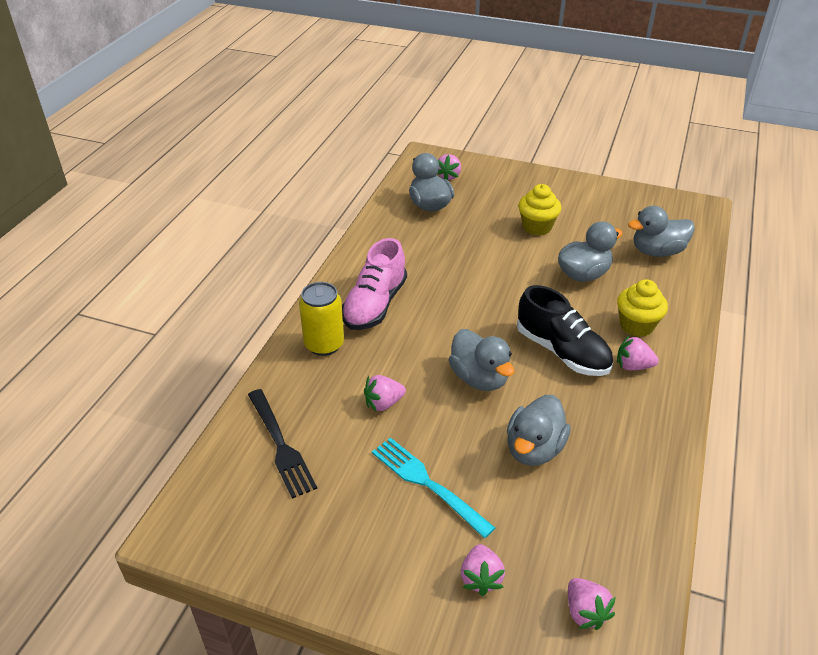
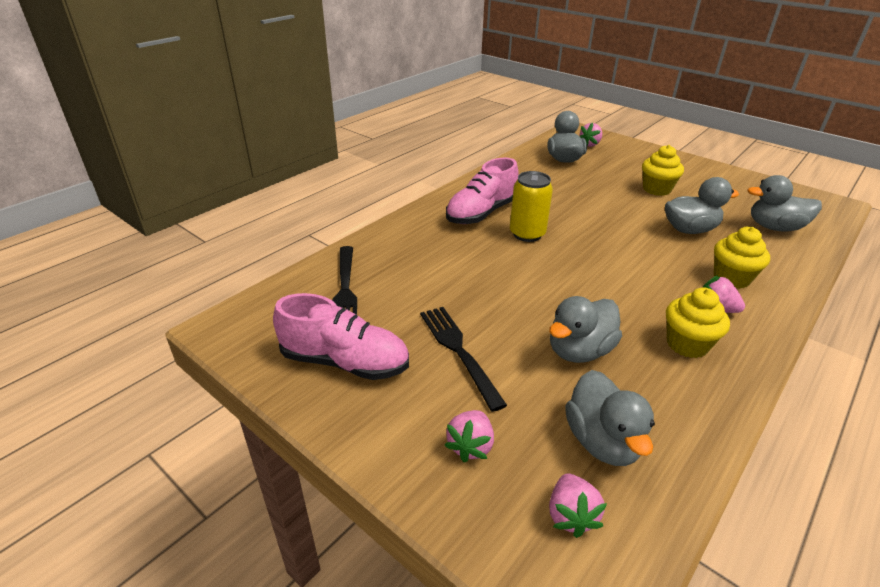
camera: 20 degrees right, 5 degrees down
yellow can [299,282,344,356] -> yellow can moved to [510,171,553,242]
pink strawberry [364,375,406,412] -> none
turquoise fork [372,437,495,538] -> black fork [420,307,507,412]
grey duck [449,329,514,391] -> grey duck moved to [565,370,655,466]
black shoe [517,285,613,376] -> none
none -> pink shoe [273,293,409,380]
none -> yellow cupcake [666,288,730,358]

